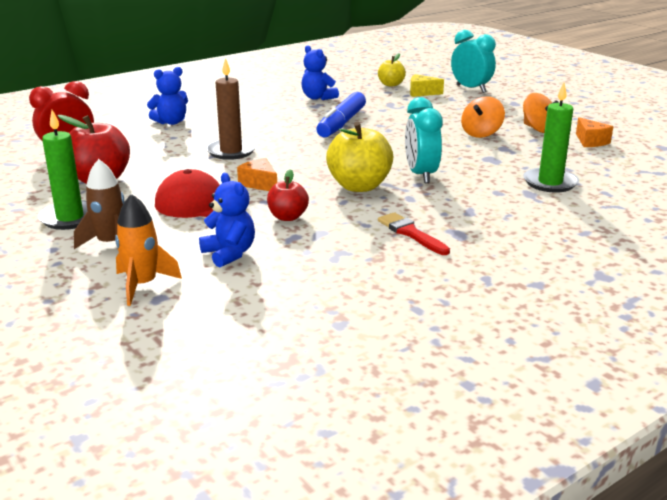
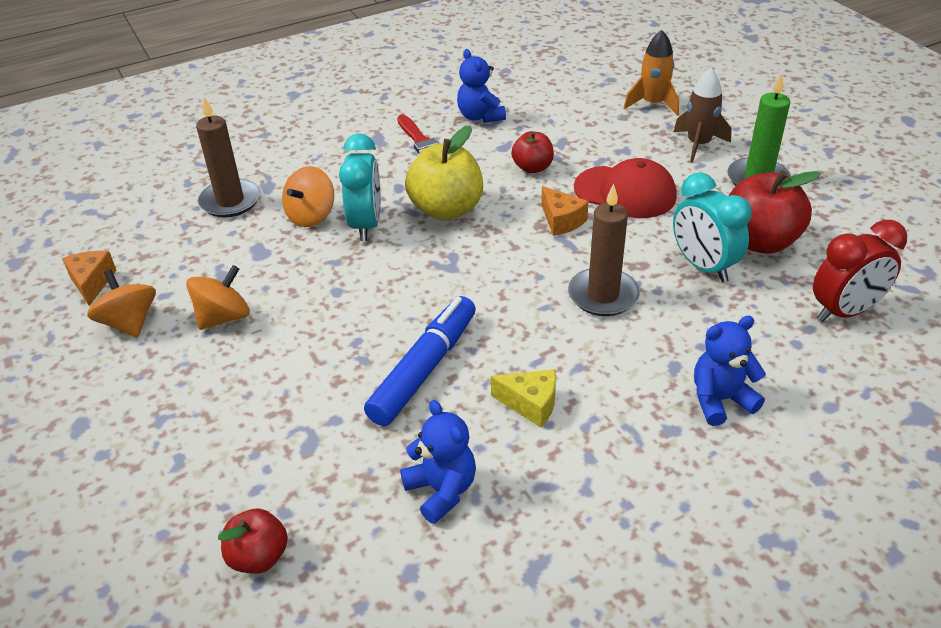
camera: 170 degrees left, 15 degrees up
blue teddy bear [199,173,255,268] -> blue teddy bear moved to [457,49,506,123]
yellow apple [378,53,406,87] -> red apple [218,508,288,574]
yellow cheese [410,74,444,97] -> yellow cheese moved to [491,369,556,428]
turquoise clock [451,30,496,93] -> turquoise clock moved to [673,172,752,282]
green candle [523,83,579,193] -> brown candle [196,97,260,218]
none -> orange spinning top [282,166,334,227]

